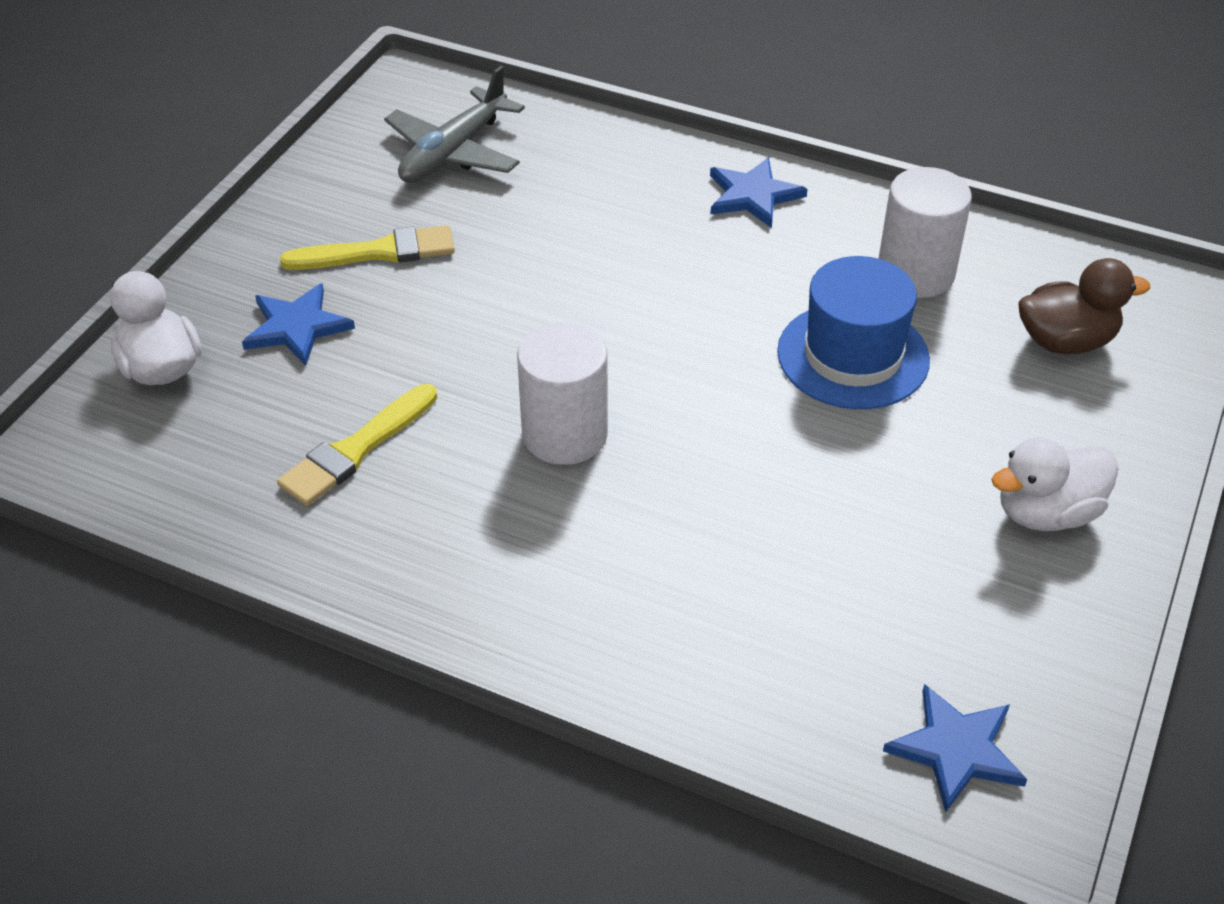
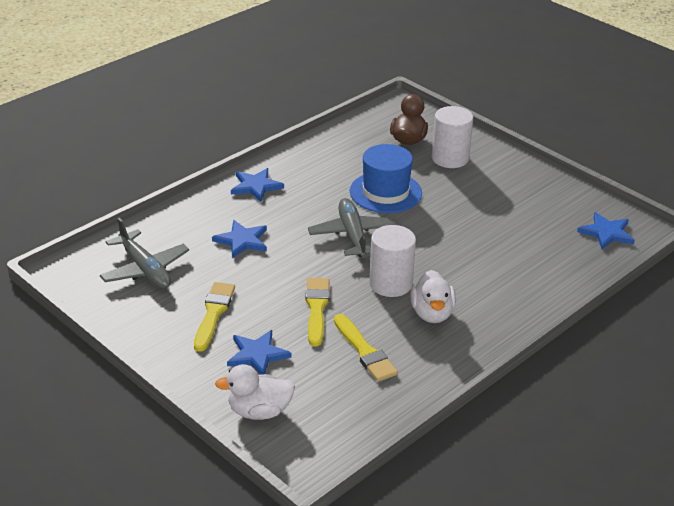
camera: 70 degrees left, 10 degrees down
white cylinder [878,167,972,298] -> white cylinder moved to [432,106,473,168]
white duck [991,438,1119,531] -> white duck moved to [410,270,456,323]
none -> blue star [212,220,267,258]
none -> yellow brush [306,278,330,346]
none -> grey plane [308,198,398,258]

